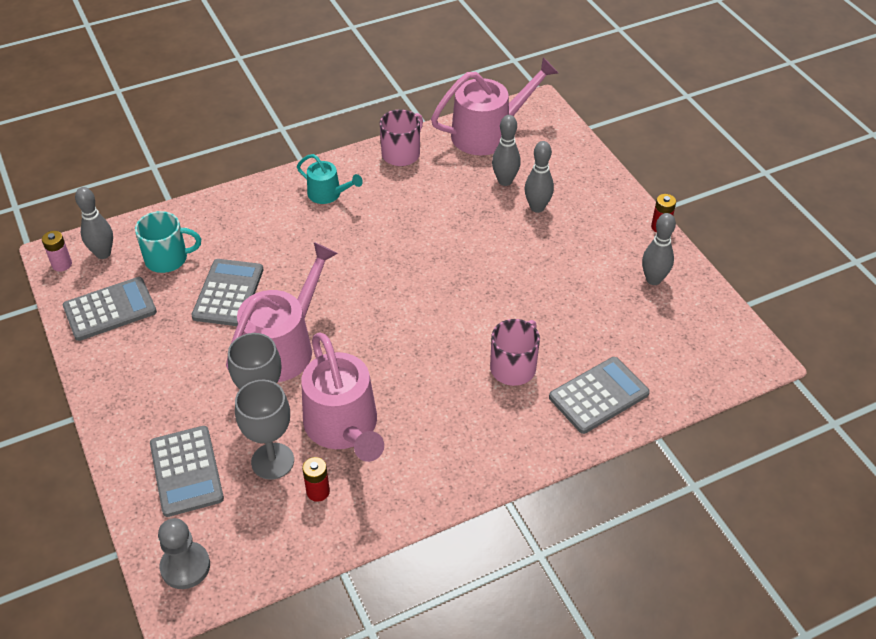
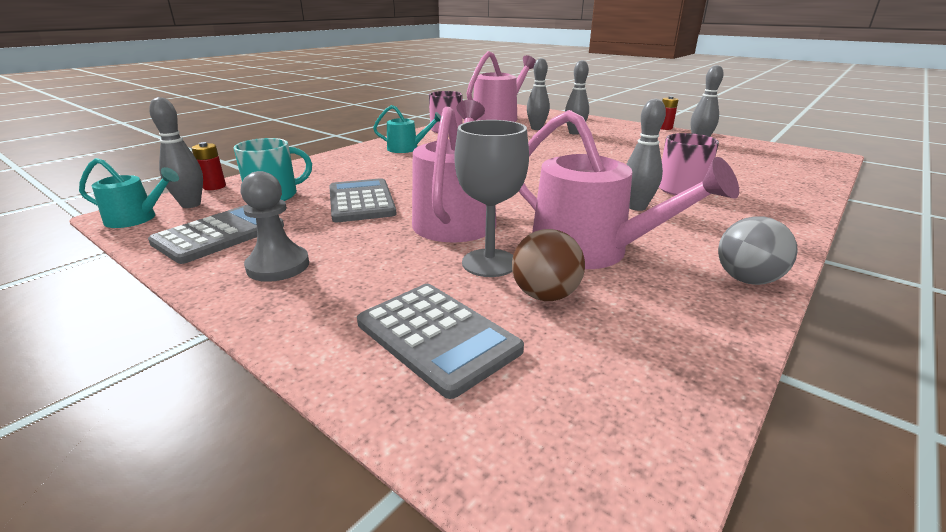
camera: 25 degrees left, 20 degrees down
pink battery [42,231,72,272] -> turquoise watering can [79,158,179,228]
grey pawn [158,518,210,589] -> grey pawn moved to [240,171,309,282]
grey goblet [235,380,294,480] -> brown ball [512,229,585,301]
red battery [302,457,330,502] -> red battery moved to [191,142,226,190]
grey calculator [549,357,650,434] -> none
none -> grey bowling pin [626,99,666,211]
none -> grey ball [718,216,798,285]

